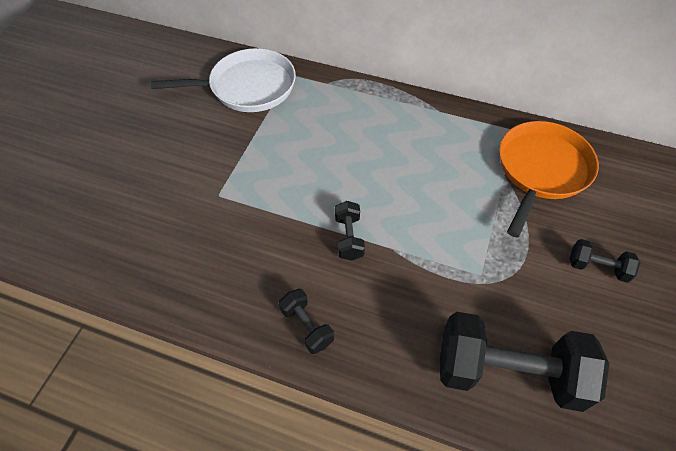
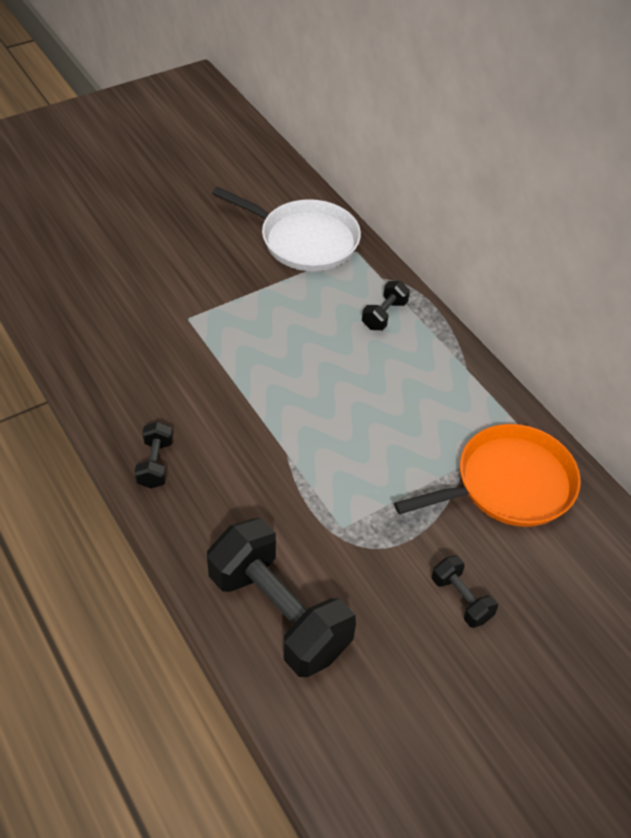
camera: 35 degrees right, 5 degrees down
black dumbbell [335,201,365,260] -> black dumbbell moved to [362,281,410,330]

